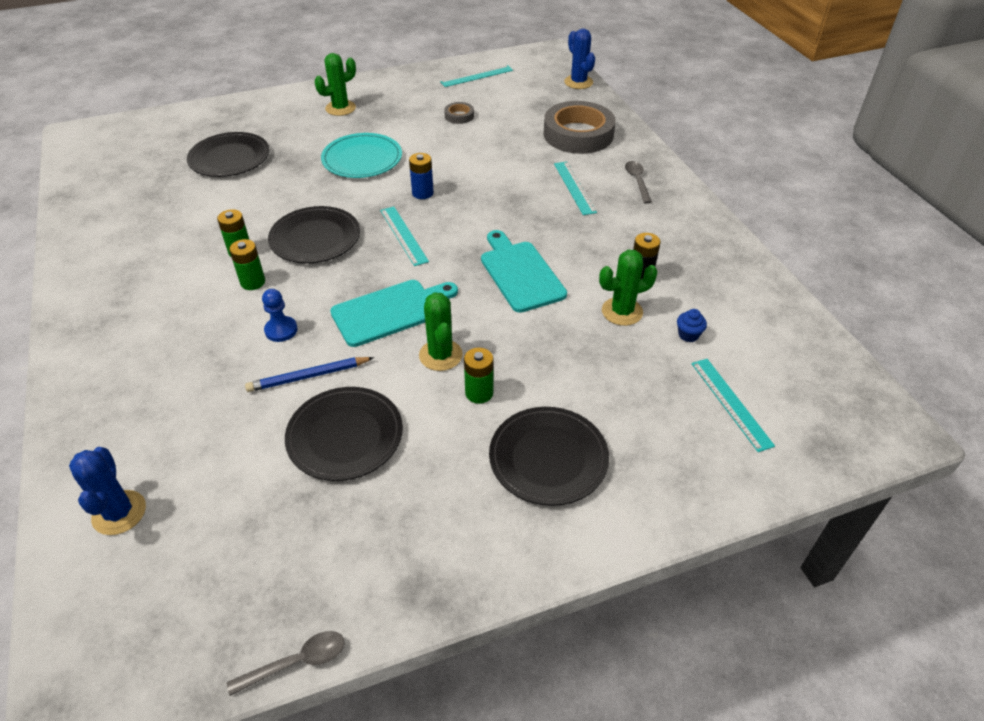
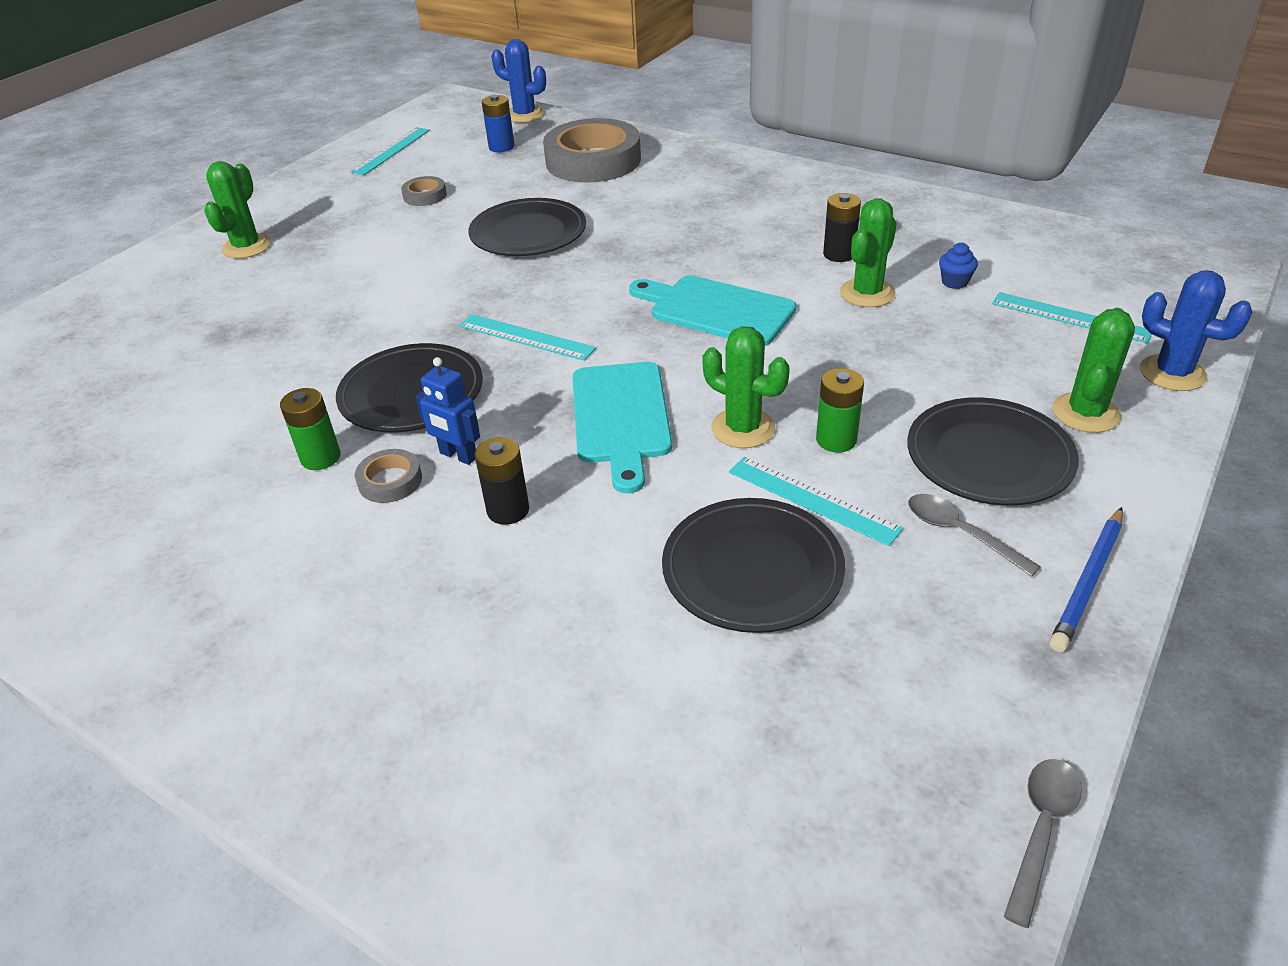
camera: 35 degrees left, 5 degrees down
blue cactus [69,447,146,535] -> blue cactus moved to [1140,270,1252,391]
black plate [187,132,270,177] -> black plate moved to [468,198,586,256]
green battery [229,239,265,290] -> grey tape [355,449,422,503]
blue pencil [245,357,374,392] -> blue pencil moved to [1050,507,1123,652]
blue pawn [262,289,298,342] -> black battery [475,437,529,525]
turquoise plate [321,133,402,178] -> none
turquoise cutting board [330,280,458,347] -> turquoise cutting board turned 150 degrees clockwise [573,362,672,493]
blue battery [409,153,434,199] -> blue battery moved to [482,95,515,152]
turquoise ruler [554,161,597,215] -> turquoise ruler moved to [729,457,903,546]
grey spoon [625,161,652,204] -> grey spoon moved to [908,494,1041,577]
none -> blue robot [415,357,480,465]
none -> green cactus [1053,308,1135,433]

